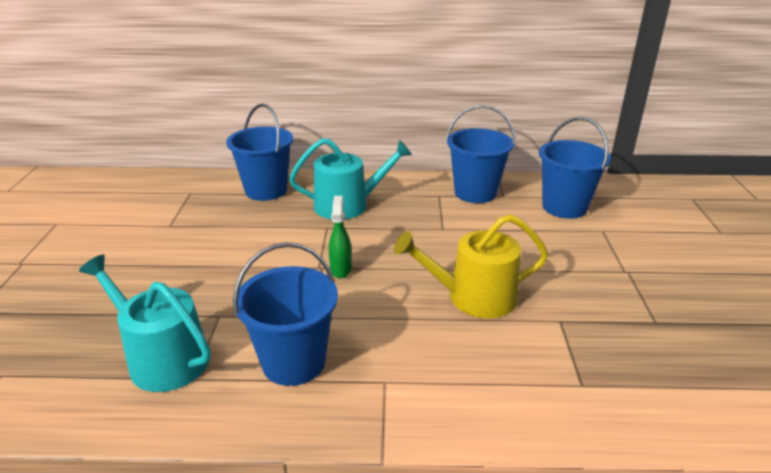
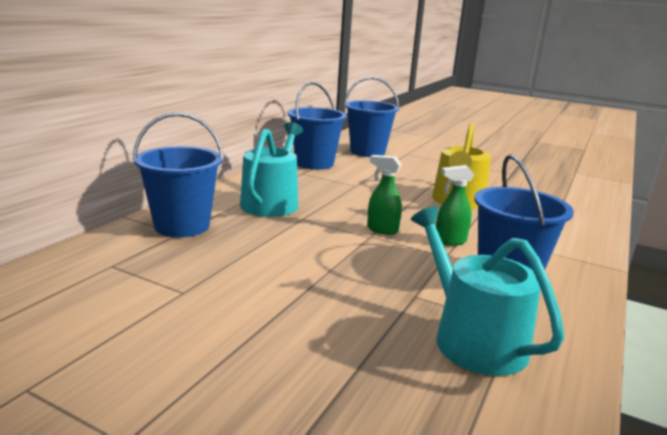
camera: 65 degrees left, 10 degrees down
turquoise watering can [79,255,211,392] -> turquoise watering can turned 90 degrees clockwise [411,206,564,376]
none -> green spray bottle [436,165,474,246]

